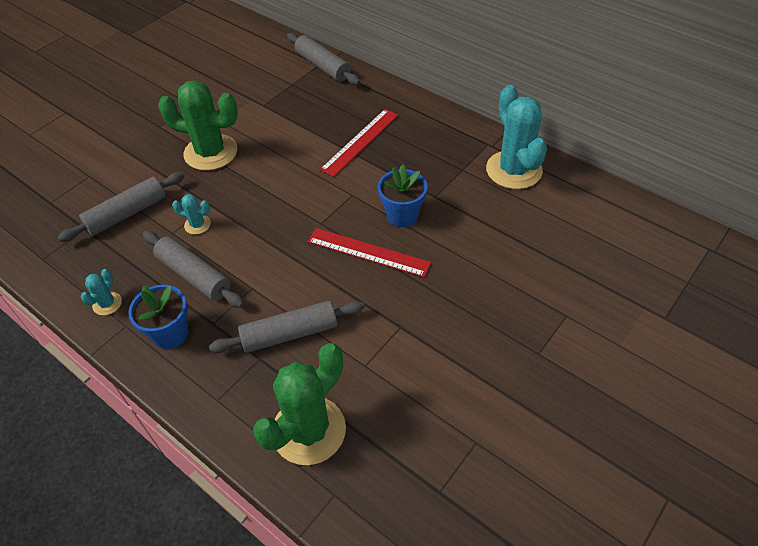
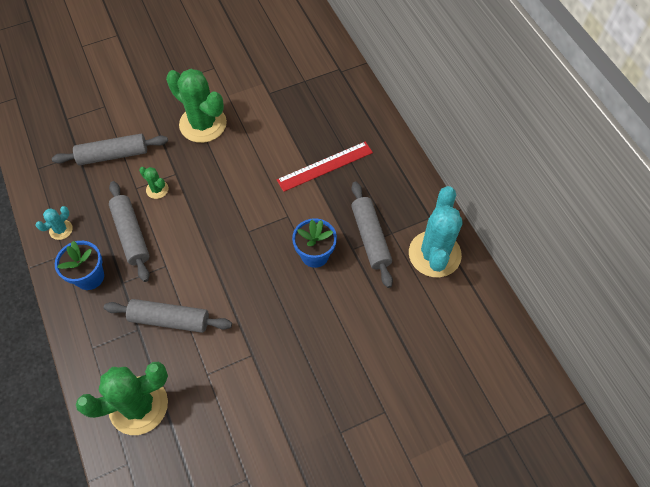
camera: 25 degrees right, 10 degrees up
turquoise cactus [172,194,211,235] -> green cactus [139,167,168,199]
grey rolling pin [287,33,360,85] -> grey rolling pin moved to [351,182,393,288]
red ruler [308,228,431,277] -> none

